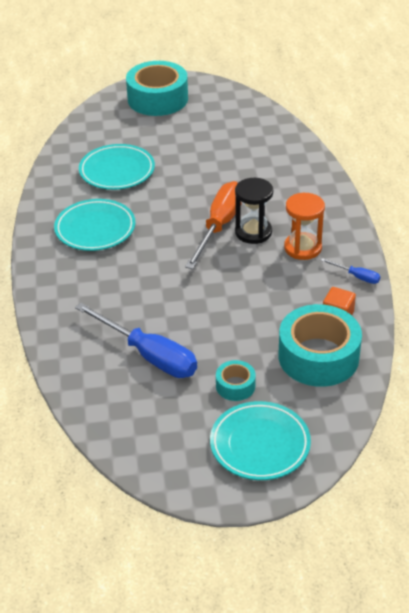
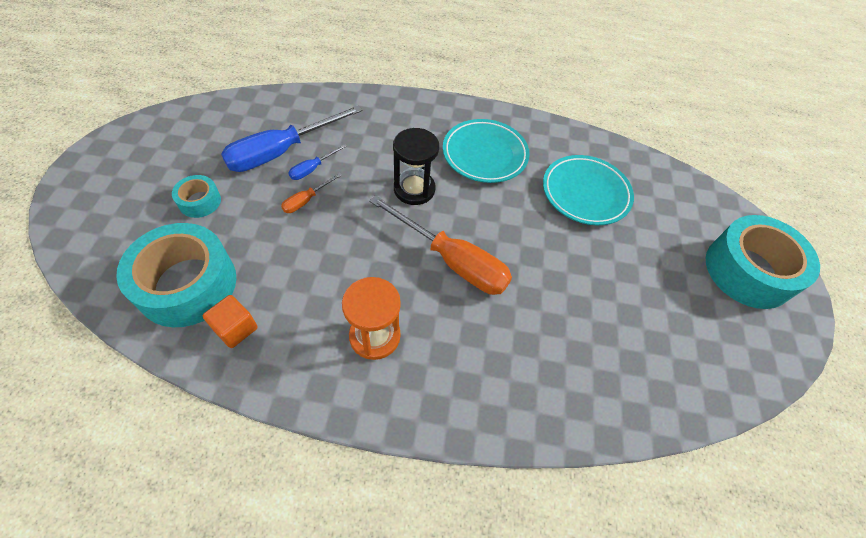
camera: 100 degrees right, 15 degrees up
turquoise plate [210,401,311,480] -> none
black hourglass [235,178,273,244] -> black hourglass moved to [393,128,439,205]
blue screwdriver [320,258,380,284] -> blue screwdriver moved to [288,144,347,180]
none -> orange screwdriver [281,173,342,213]

